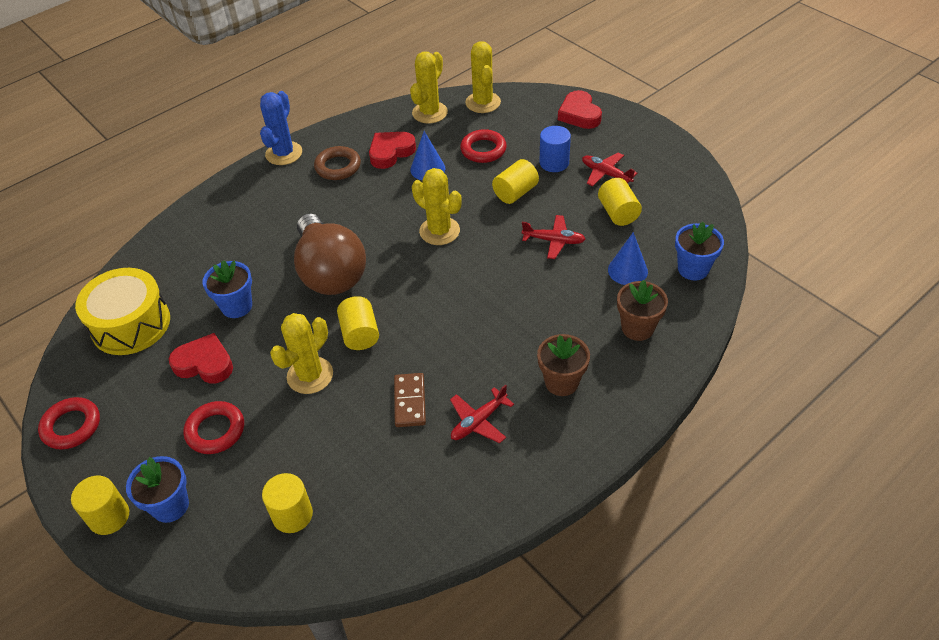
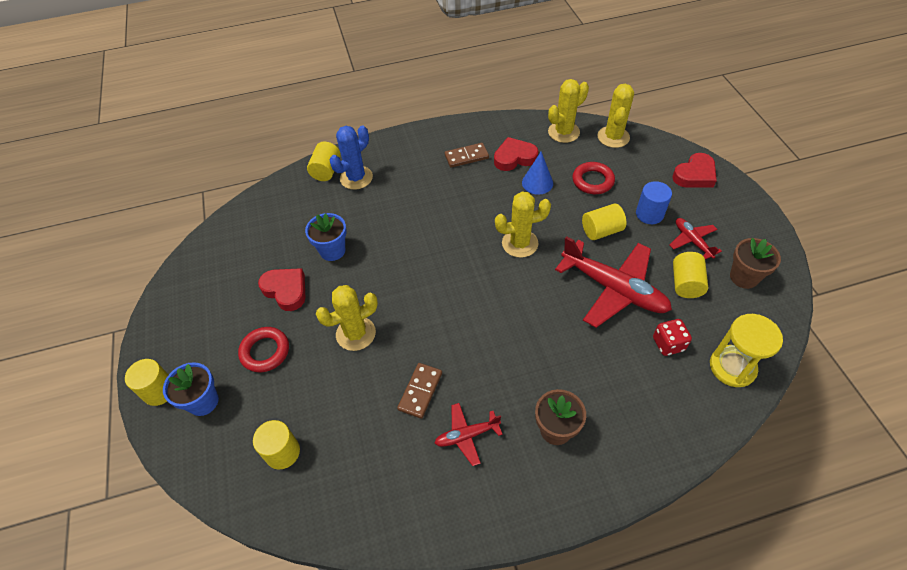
camera: 25 degrees right, 5 degrees up
red ring [38,397,100,450] -> none
yellow drum [75,268,170,355] -> none
blue cactus [260,91,302,165] -> blue cactus moved to [330,126,373,190]
brown light bulb [294,214,366,295] -> none
brown ring [314,146,361,180] -> brown domino [445,143,489,168]
yellow cylinder [337,296,379,350] -> yellow cylinder moved to [307,142,341,181]
yellow cactus [412,168,462,245] -> yellow cactus turned 75 degrees counterclockwise [495,191,551,258]
red plane [522,215,586,259] -> red plane [555,236,672,328], size x1.99
red heart [558,90,602,129] -> red heart turned 135 degrees counterclockwise [673,153,717,188]
blue cone [608,232,648,285] -> red dice [653,319,692,356]
brown flower pot [617,280,668,341] -> brown flower pot moved to [730,238,781,289]
blue flower pot [675,222,724,280] -> yellow hourglass [710,314,783,387]

